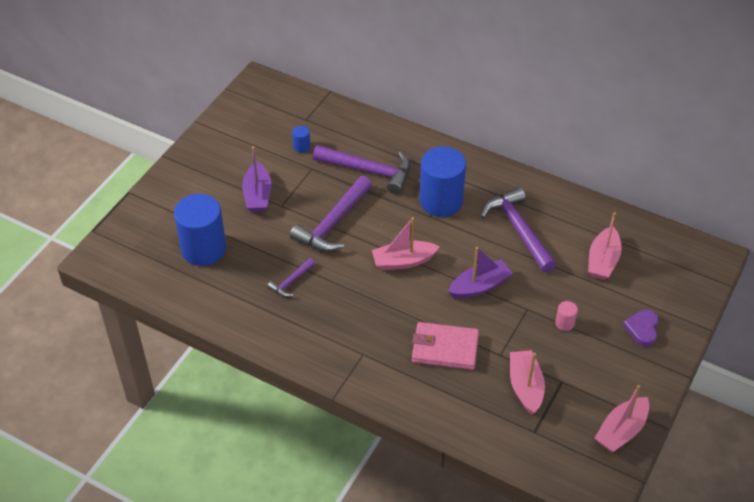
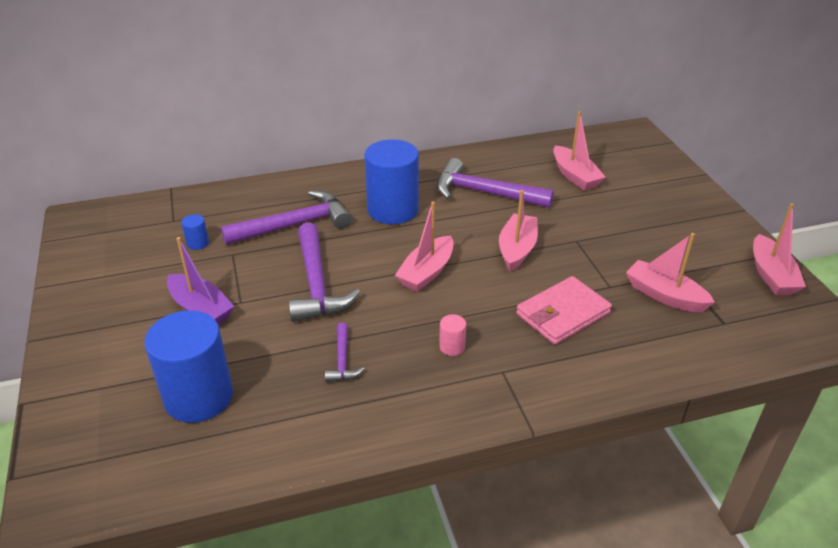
camera: 45 degrees left, 10 degrees down
purple boat [448,247,513,299] -> pink boat [499,190,538,271]
pink cylinder [555,301,578,331] -> pink cylinder moved to [439,314,466,356]
purple heart [623,309,659,346] -> none

